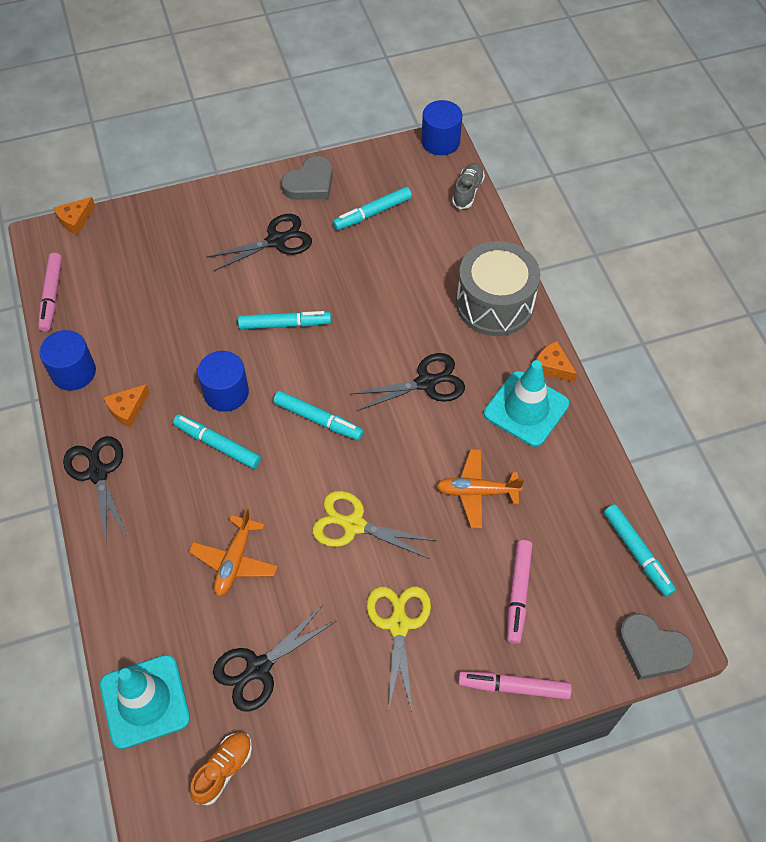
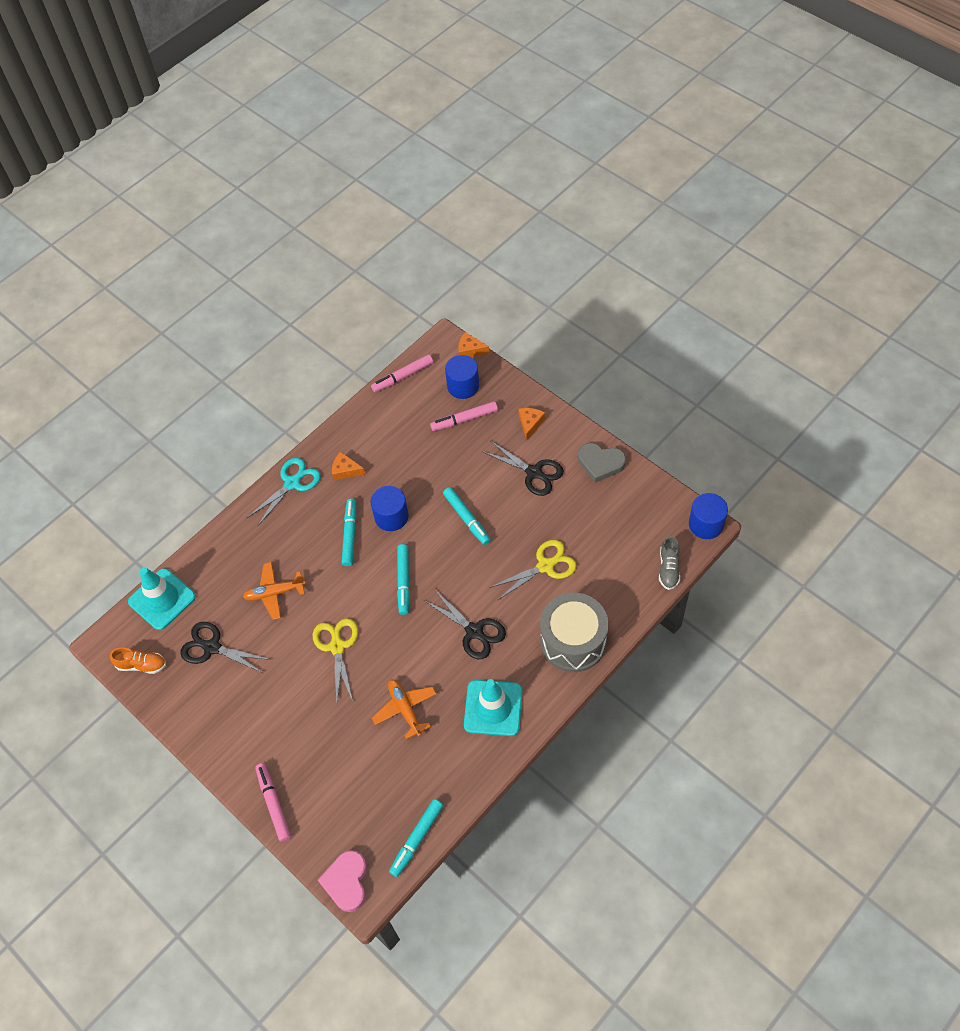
camera: 65 degrees right, 0 degrees up
blue cylinder [40,330,96,391] -> blue cylinder moved to [445,355,479,399]
black scissors [63,436,127,545] -> turquoise scissors [247,457,321,527]
turquoise marker [333,187,412,230] -> none
yellow scissors [367,586,431,712] -> yellow scissors moved to [489,540,577,600]
grey shoe [452,163,485,209] -> grey shoe turned 105 degrees clockwise [659,536,680,590]
pink marker [507,540,532,644] -> pink marker moved to [430,401,498,431]
orange cheese [536,341,577,382] -> orange cheese moved to [518,408,545,440]
grey heart [618,613,694,680] -> pink heart [318,850,367,912]

